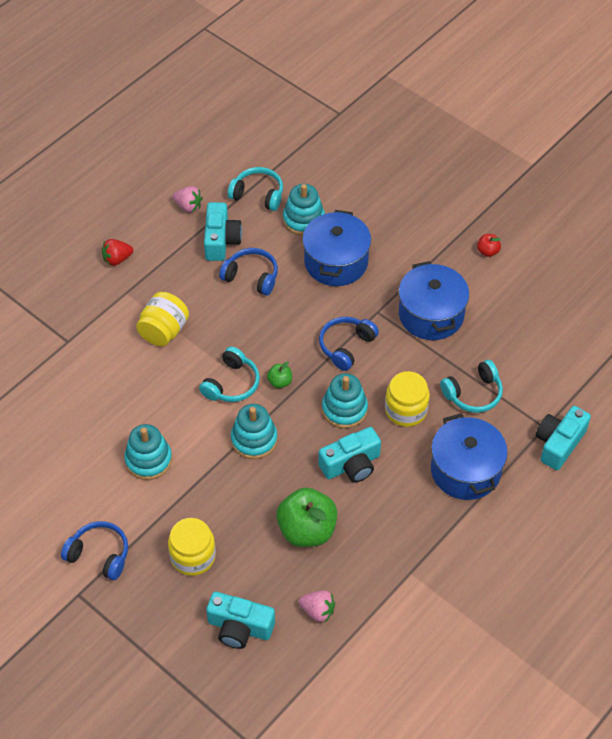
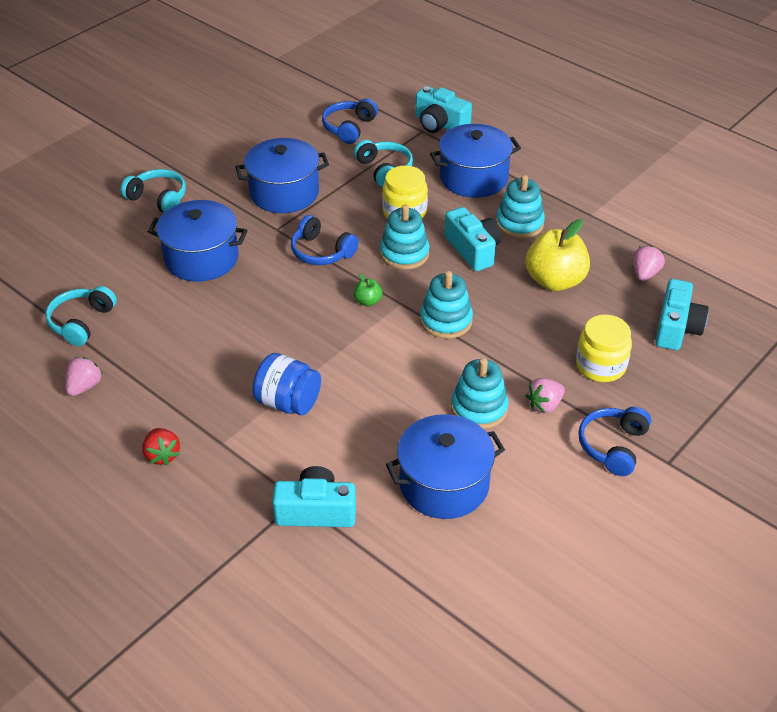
camera: 90 degrees left, 10 degrees down
yellow jar [136,292,189,346] -> blue jar [252,353,321,415]
turquoise headphones [199,346,260,402] -> turquoise headphones moved to [121,169,186,213]
turquoise camera [204,202,242,261] -> turquoise camera moved to [272,466,356,527]
blue headphones [219,248,278,296] -> blue headphones moved to [322,98,378,144]
green apple [276,488,337,547] -> yellow apple [526,219,590,291]
turquoise stacking toy [283,184,325,236] -> turquoise stacking toy moved to [496,175,545,239]
red apple [477,234,501,257] -> none
none -> blue pot [386,414,505,519]
none -> pink strawberry [525,378,565,413]

